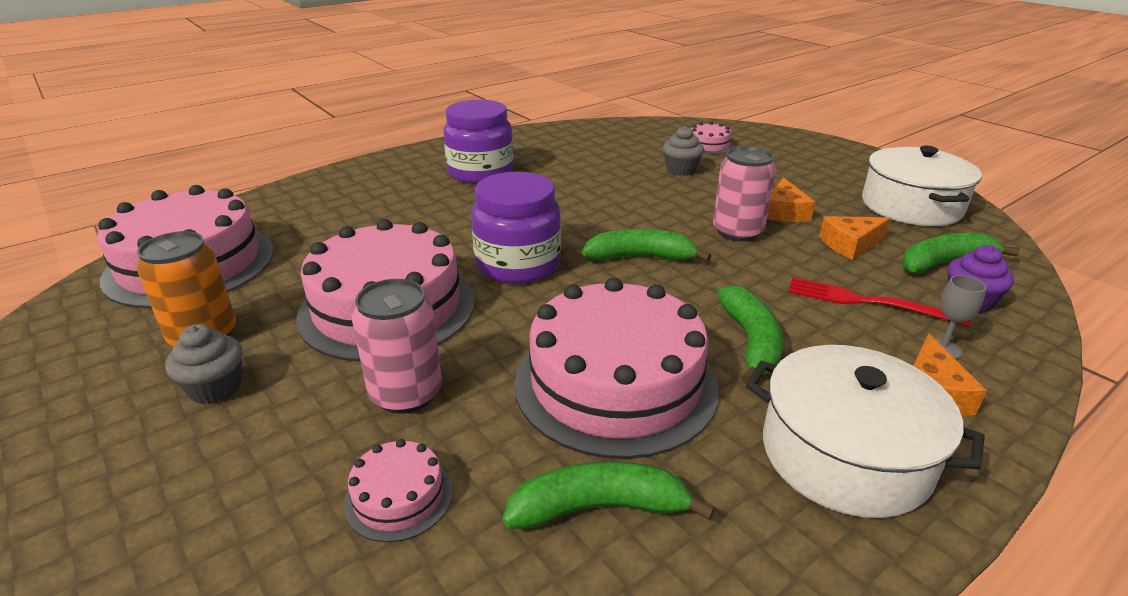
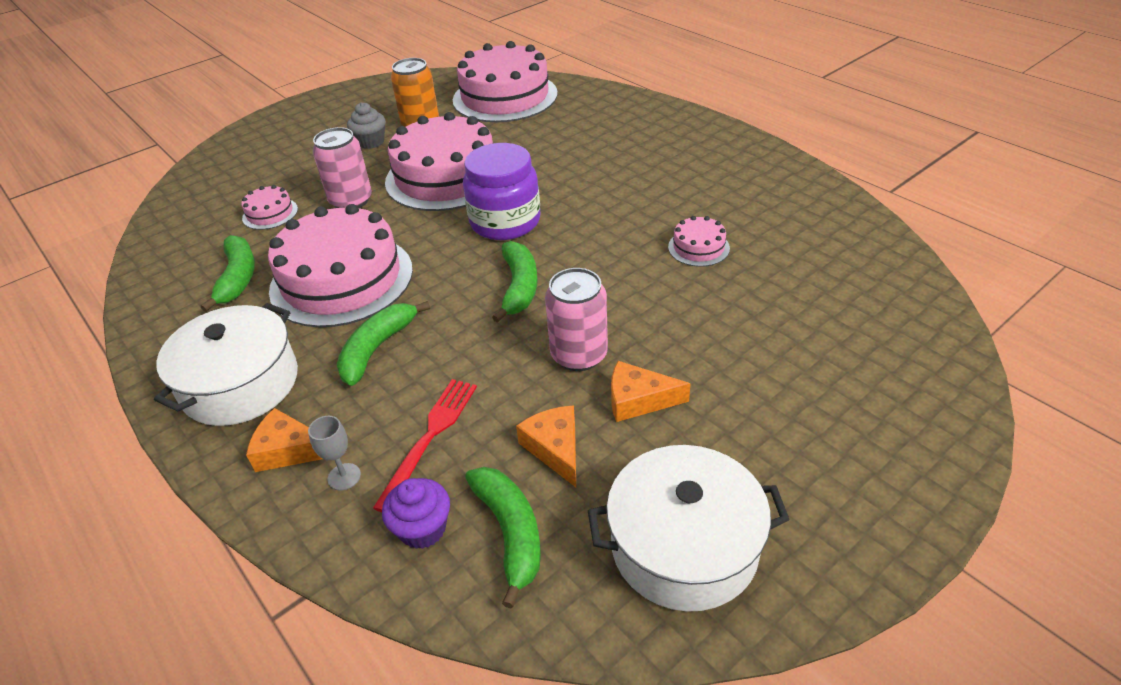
camera: 90 degrees right, 10 degrees up
purple jar [443,99,513,184] -> none
grey cupcake [663,126,704,176] -> none
pink cake [691,122,734,154] -> pink cake moved to [668,216,730,267]
green banana [717,285,783,384] -> green banana turned 120 degrees clockwise [337,301,430,386]

